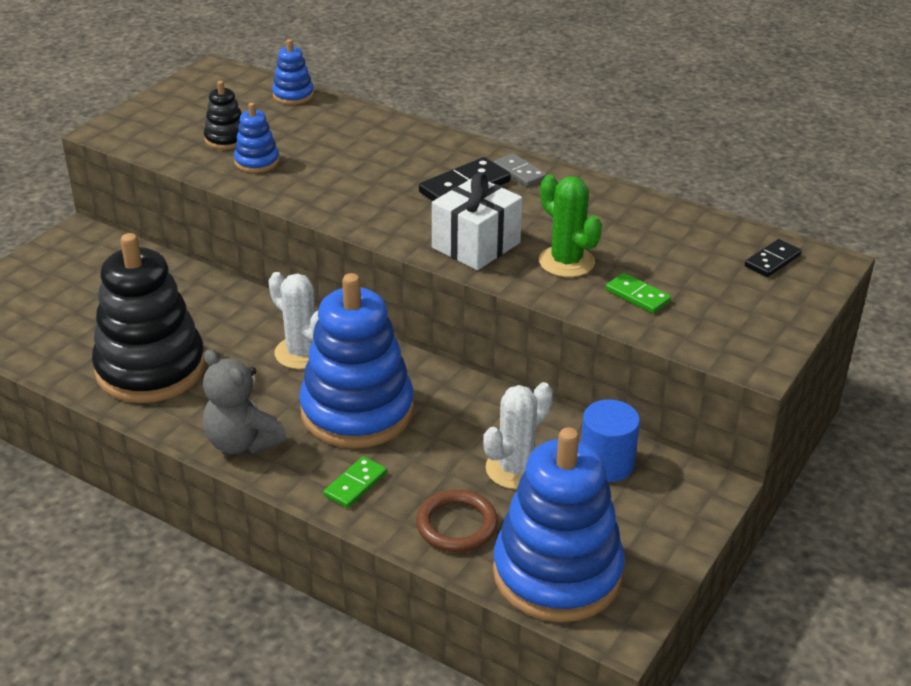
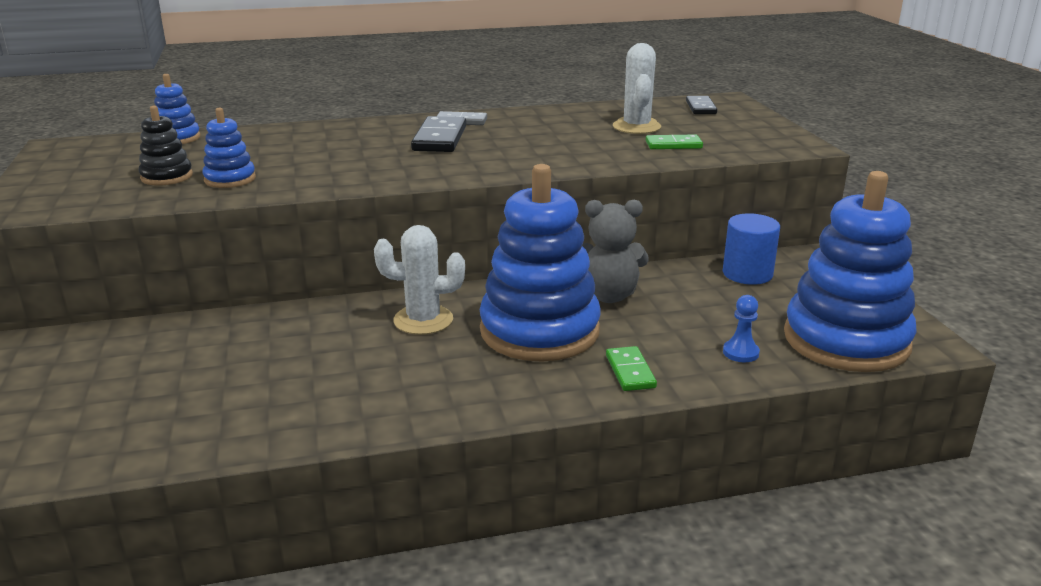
camera: 45 degrees left, 10 degrees down
black stacking toy [92,233,205,403] -> none
grey teddy bear [203,349,287,454] -> grey teddy bear moved to [582,200,649,303]
brown ring [416,490,498,552] -> blue pawn [723,295,760,362]
white gift [432,172,522,270] -> none
white cactus [483,382,553,489] -> white cactus moved to [613,43,661,134]
green cactus [539,175,602,277] -> none

